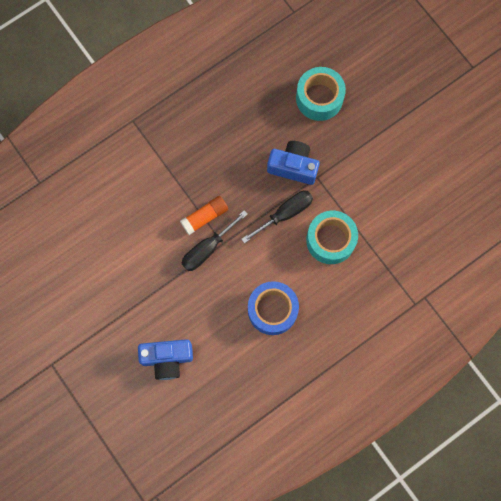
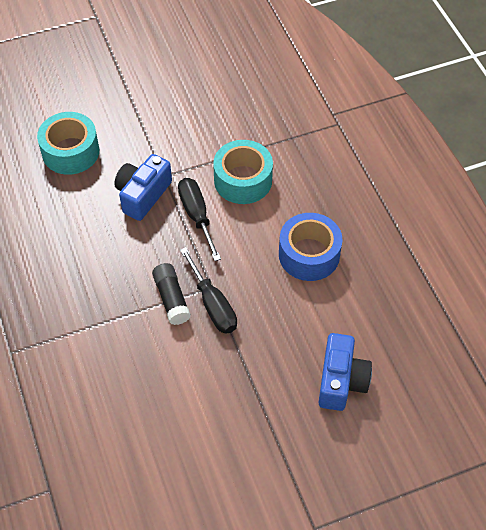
camera: 75 degrees left, 20 degrees down
orange glue stick [180,196,228,235] -> black glue stick [152,263,191,325]

